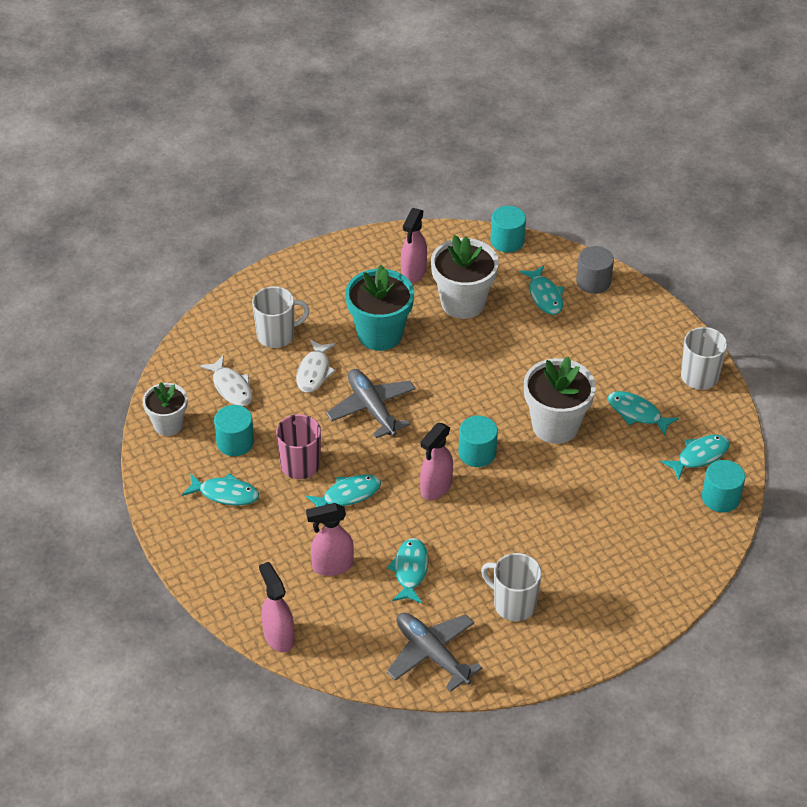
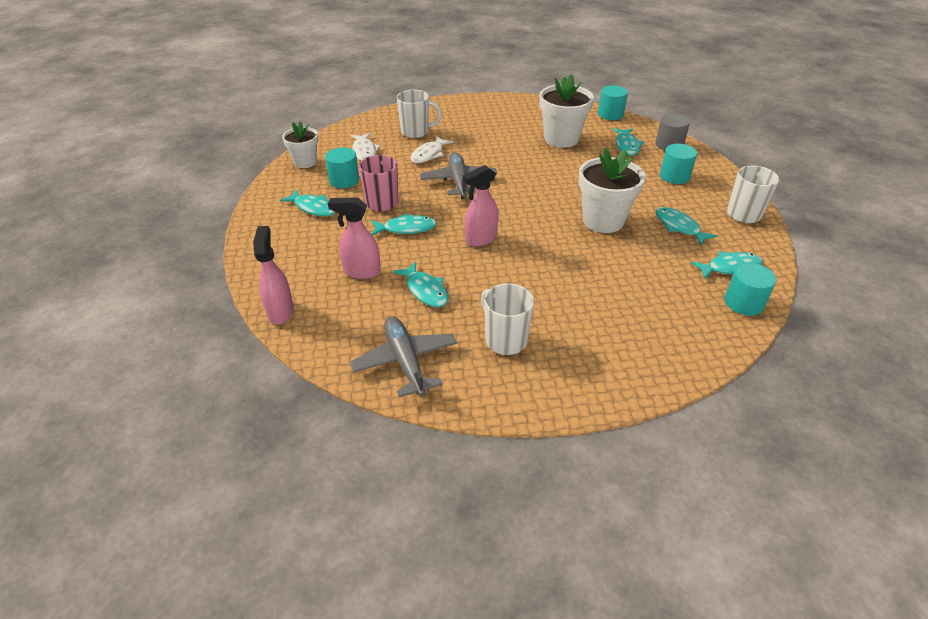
camera: 20 degrees right, 5 degrees down
turquoise flower pot [345,265,414,351] -> none
turquoise fish [387,538,428,603] -> turquoise fish turned 120 degrees clockwise [393,262,448,307]
pink spray bottle [401,208,427,283] -> none
turquoise cylinder [458,416,498,467] -> turquoise cylinder moved to [660,144,697,184]

